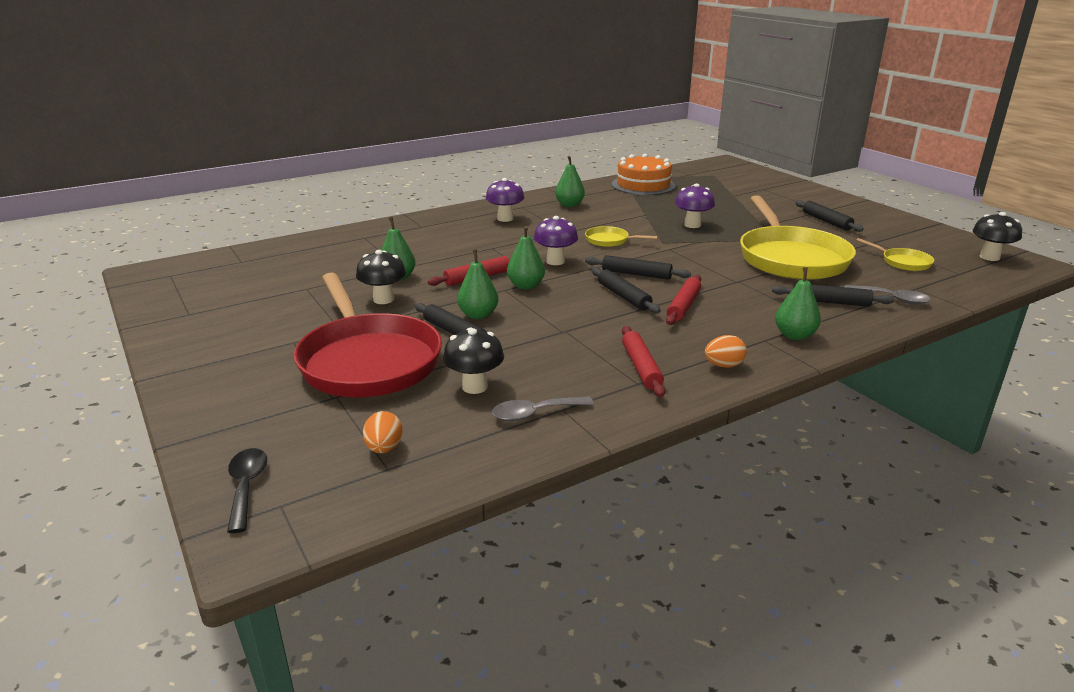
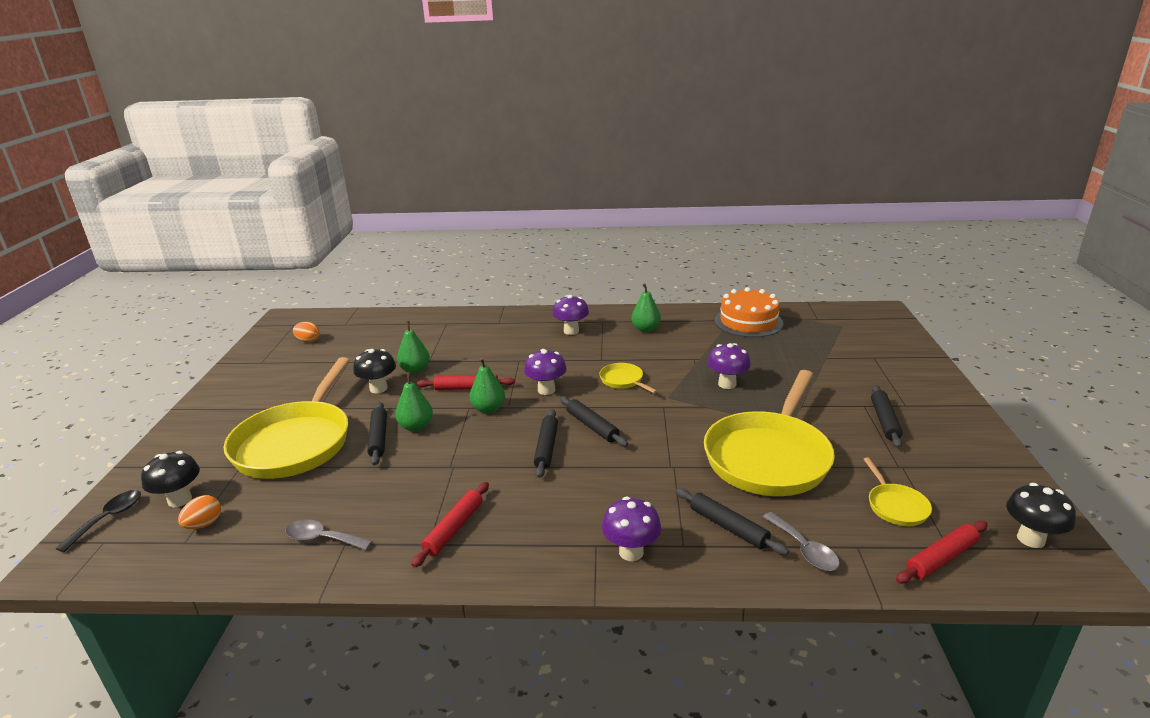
camera: 35 degrees right, 0 degrees up
red pan [294,273,442,397] -> yellow pan [224,357,350,479]
black mushroom [443,328,504,394] -> black mushroom moved to [141,451,200,507]
red rolling pin [666,275,701,325] -> red rolling pin moved to [896,521,988,584]
orange egg [705,335,747,368] -> orange egg moved to [293,322,320,342]
green pear [775,267,821,340] -> purple mushroom [602,497,661,561]

